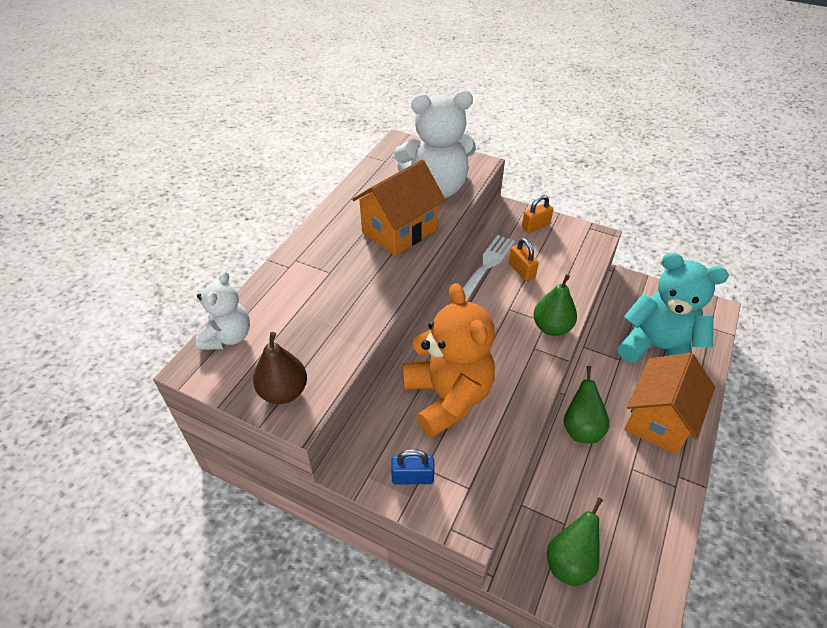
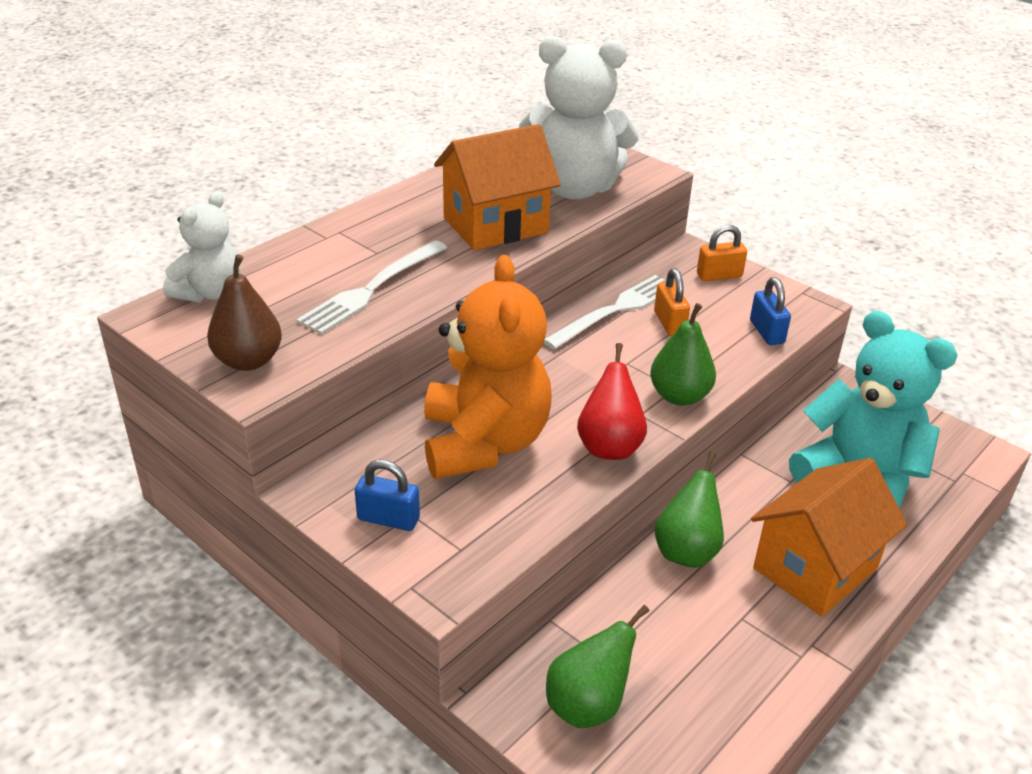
camera: 15 degrees right, 10 degrees down
none -> white fork [296,240,447,335]
none -> red pear [577,343,647,460]
none -> blue padlock [750,277,791,345]

